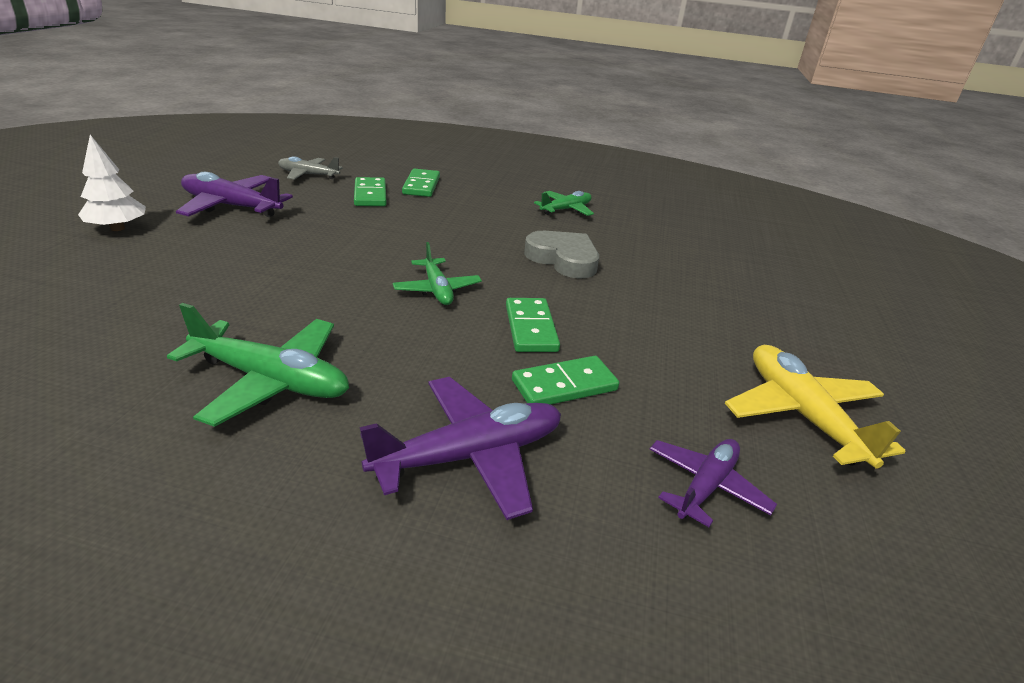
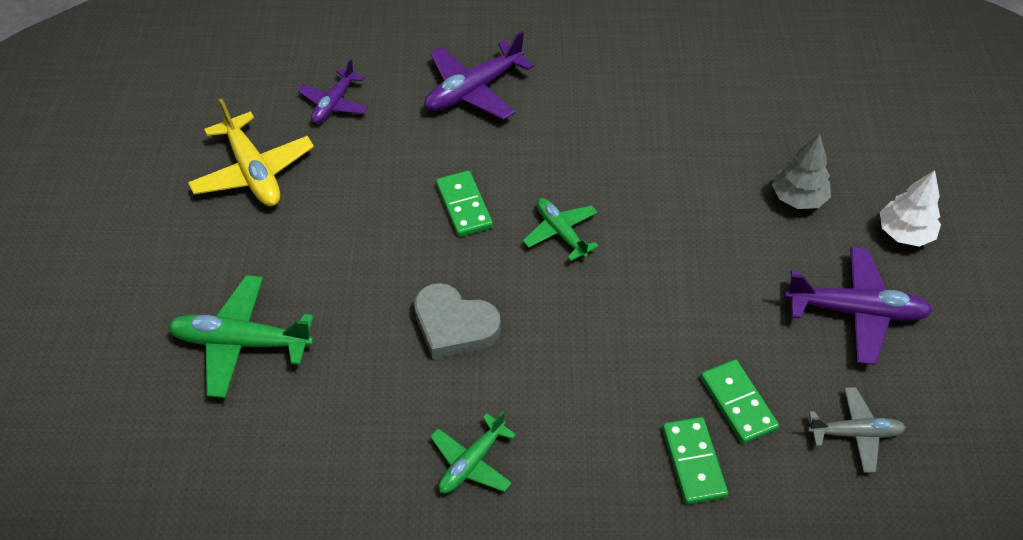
camera: 170 degrees right, 20 degrees up
green plane [167,303,349,427] -> green plane moved to [168,275,314,398]
green domino [512,356,619,405] -> none
none -> grey tree [772,134,831,209]

